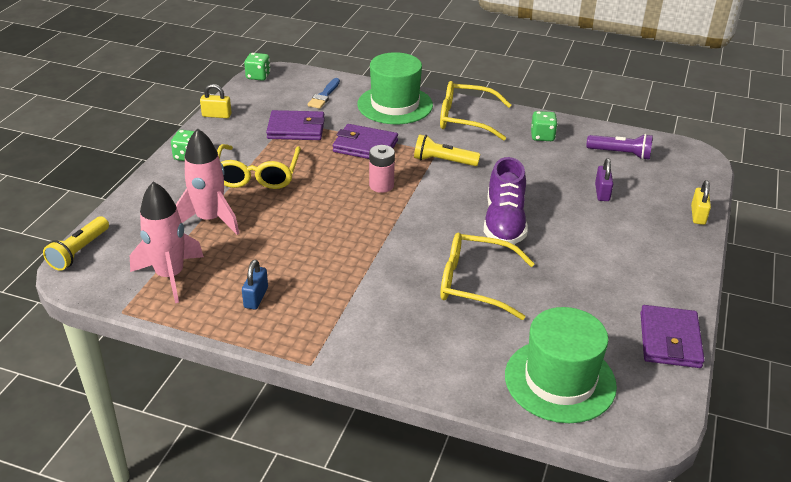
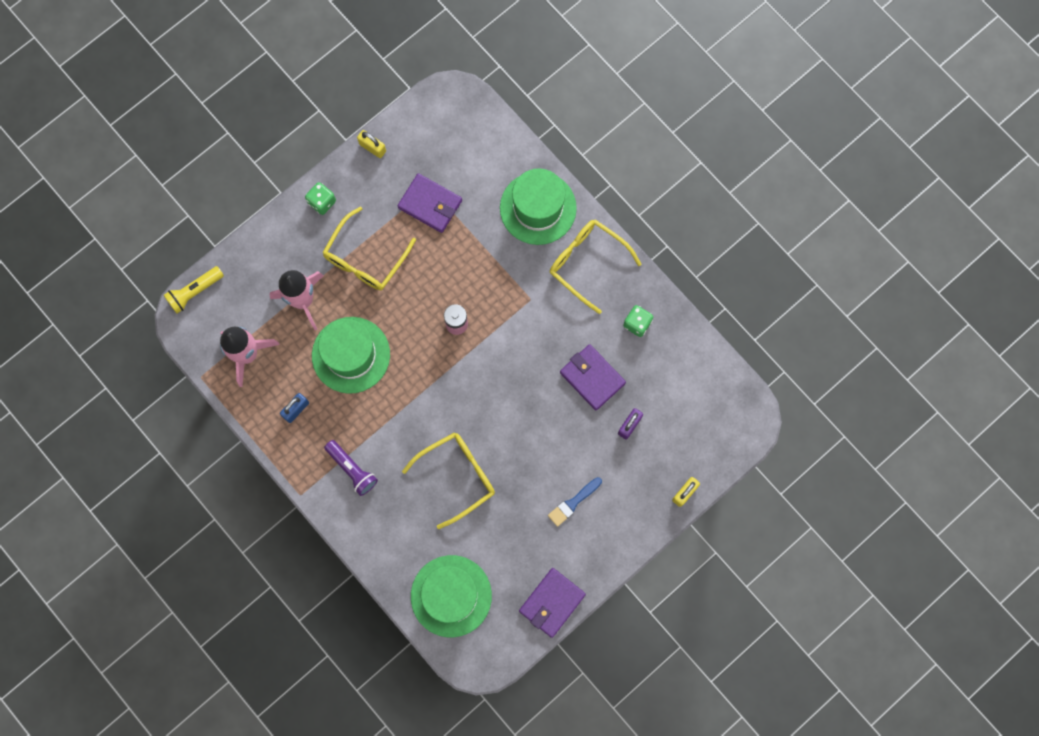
camera: 30 degrees right, 40 degrees up
green dice [244,53,271,81] -> none
blue brush [307,78,340,109] -> blue brush moved to [548,477,602,527]
purple wallet [333,124,398,159] -> purple wallet moved to [560,344,626,410]
yellow flashlight [414,134,480,166] -> none
yellow glasses [440,232,535,320] -> yellow glasses turned 105 degrees clockwise [402,432,495,529]
purple shoe [484,157,528,244] -> none
purple flashlight [587,134,653,160] -> purple flashlight moved to [324,440,378,496]
none -> green hat [312,317,390,394]

